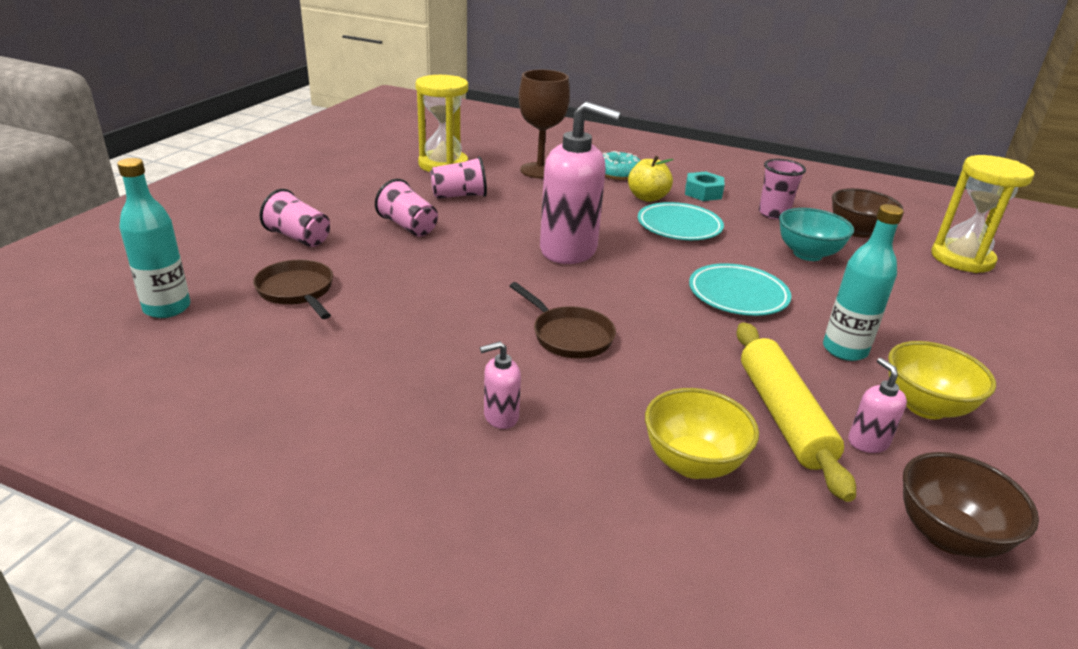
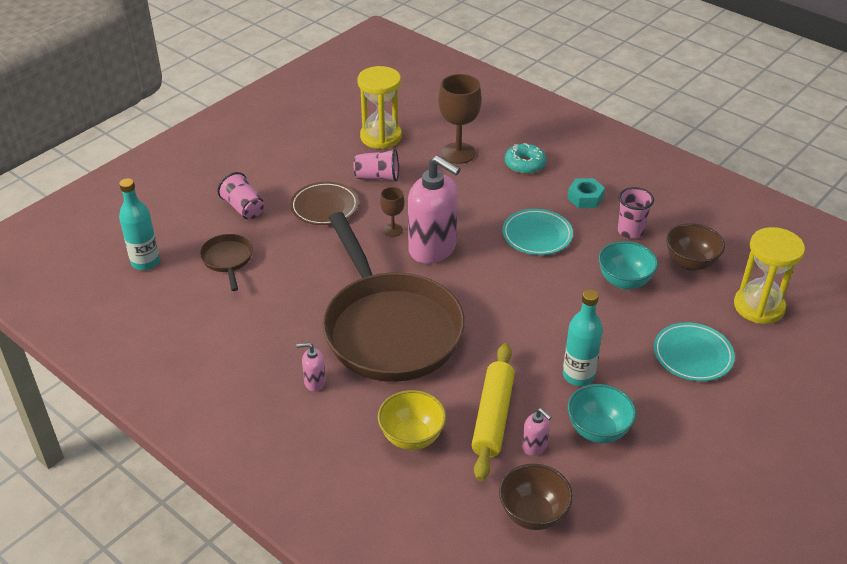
camera: 20 degrees right, 10 degrees up
pink cup [375,179,438,237] -> brown plate [290,182,359,225]
brown pan [510,282,616,359] -> brown pan [323,212,465,382], size x2.48
yellow apple [628,156,673,202] -> none
turquoise plate [689,263,791,316] -> turquoise plate moved to [654,322,735,381]
pink soap dispenser [848,358,907,453] -> pink soap dispenser turned 135 degrees clockwise [522,408,552,456]
yellow bowl [888,341,996,419] -> turquoise bowl [567,384,636,443]
none -> brown goblet [380,187,405,237]

